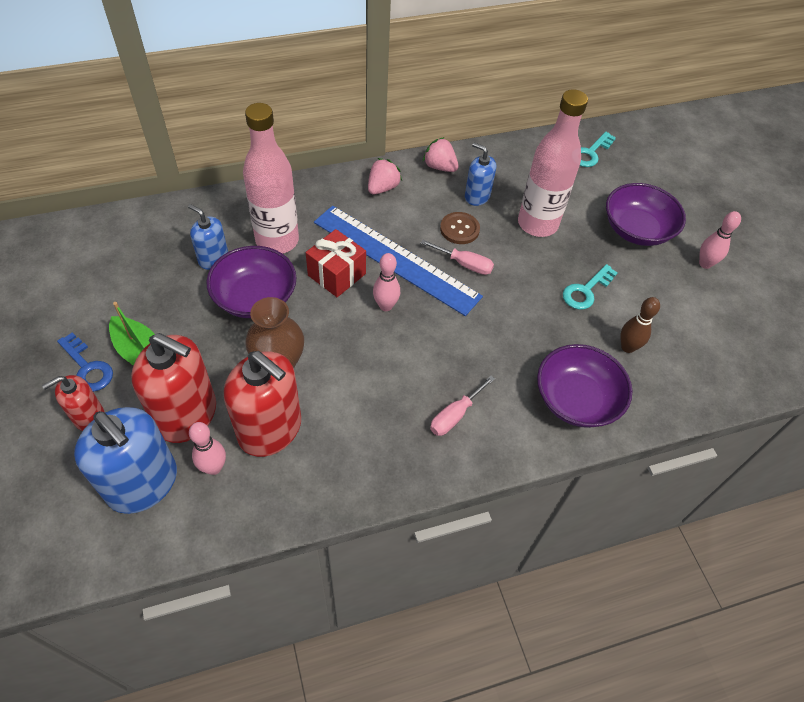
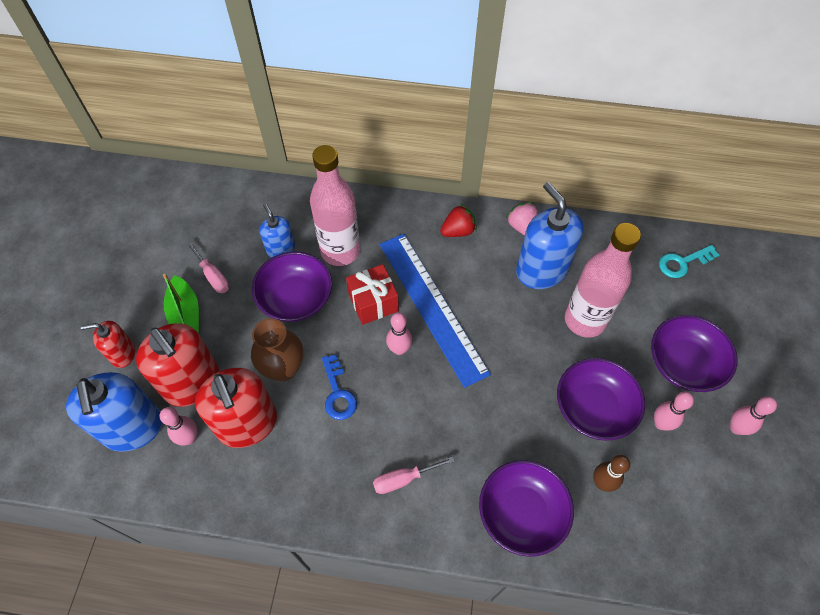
camera: 30 degrees right, 5 degrees up
blue key [57,332,113,392] -> blue key moved to [322,354,357,420]
pink strawberry [368,158,402,195] -> red strawberry [440,204,477,237]
pink screwdriver [421,240,494,275] -> pink screwdriver moved to [186,241,229,293]
brown button [440,212,480,244] -> none
blue soap dispenser [465,143,496,206] -> blue soap dispenser [516,182,584,289], size x1.83
turquoise key [563,264,618,310] -> purple bowl [557,358,645,441]
none -> pink bowling pin [654,391,694,430]

